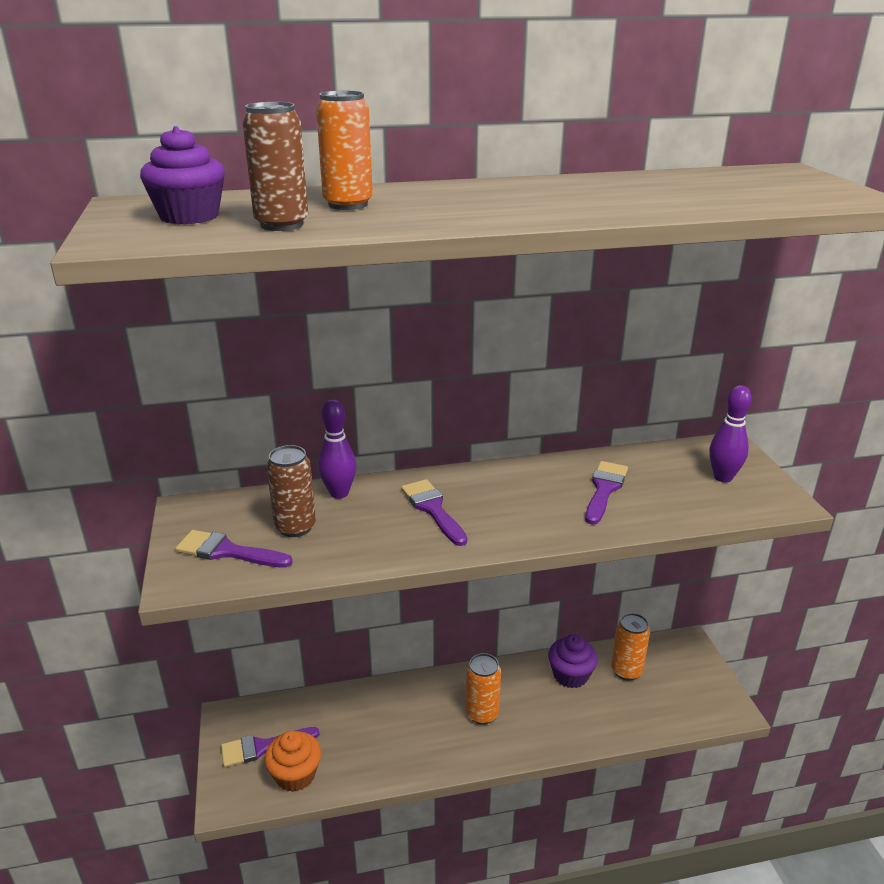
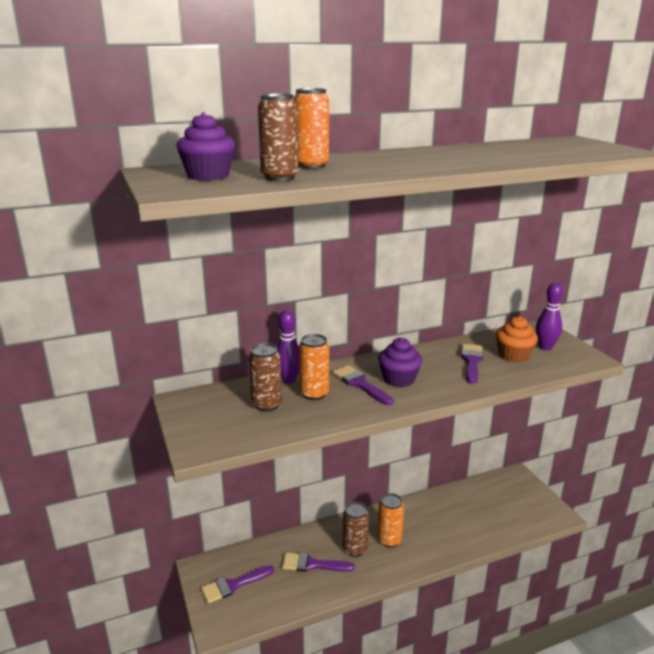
camera: 10 degrees left, 5 degrees down
purple brush [175,530,293,568] -> purple brush moved to [282,553,355,572]
orange cupcake [264,730,321,792] -> orange cupcake moved to [496,316,538,362]
purple cupcake [548,634,598,688] -> purple cupcake moved to [378,338,422,387]
orange can [611,613,650,681] -> orange can moved to [299,334,329,400]
none -> brown can [343,502,369,557]

